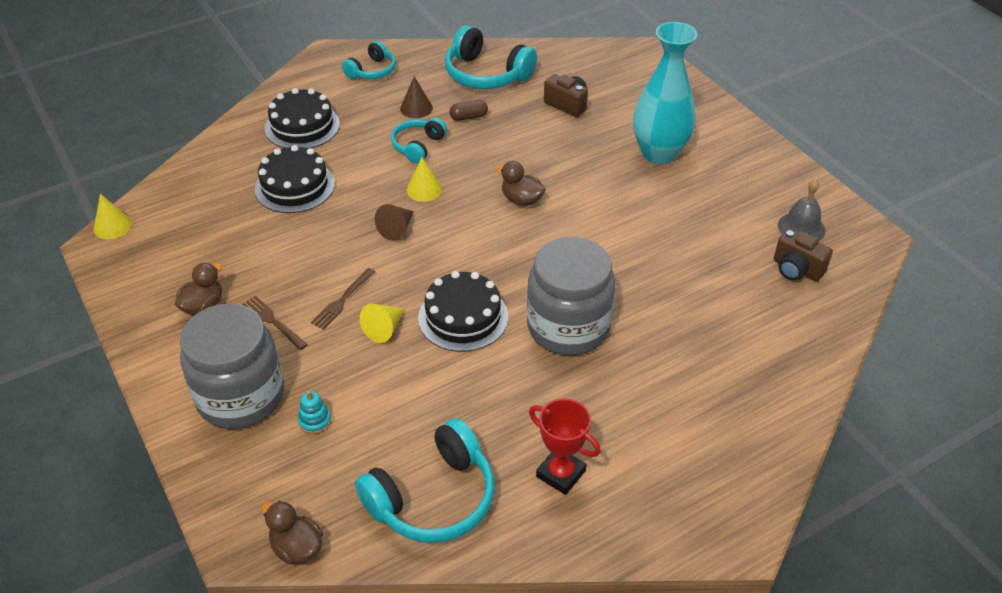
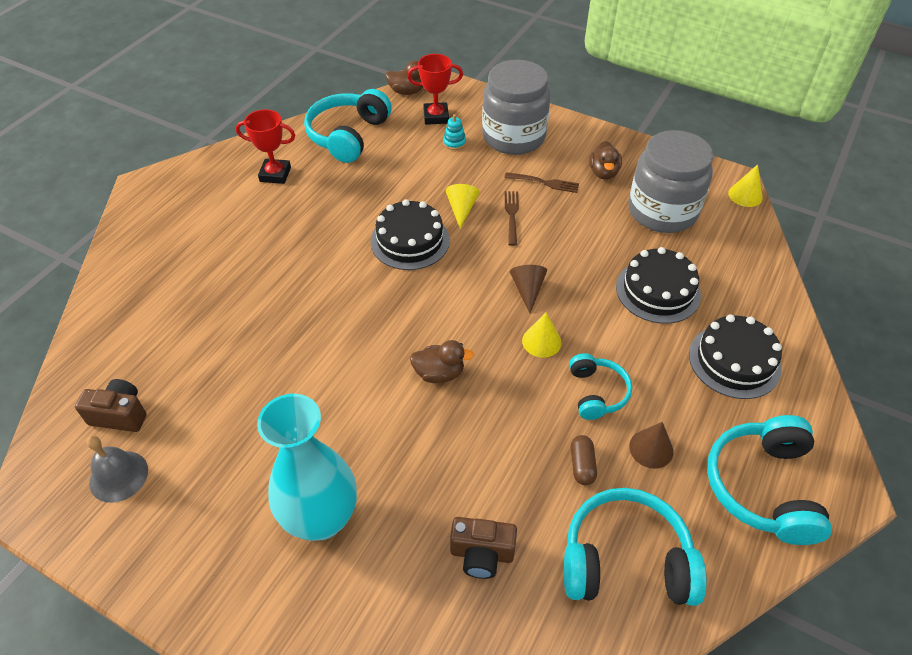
camera: 150 degrees right, 5 degrees up
turquoise headphones [342,41,396,79] -> turquoise headphones [707,415,832,545], size x1.70
brown capsule [449,100,488,121] -> brown capsule turned 45 degrees counterclockwise [571,435,597,485]
grey jar [527,237,616,355] -> grey jar moved to [628,130,714,233]
none -> red trophy [407,54,463,125]

